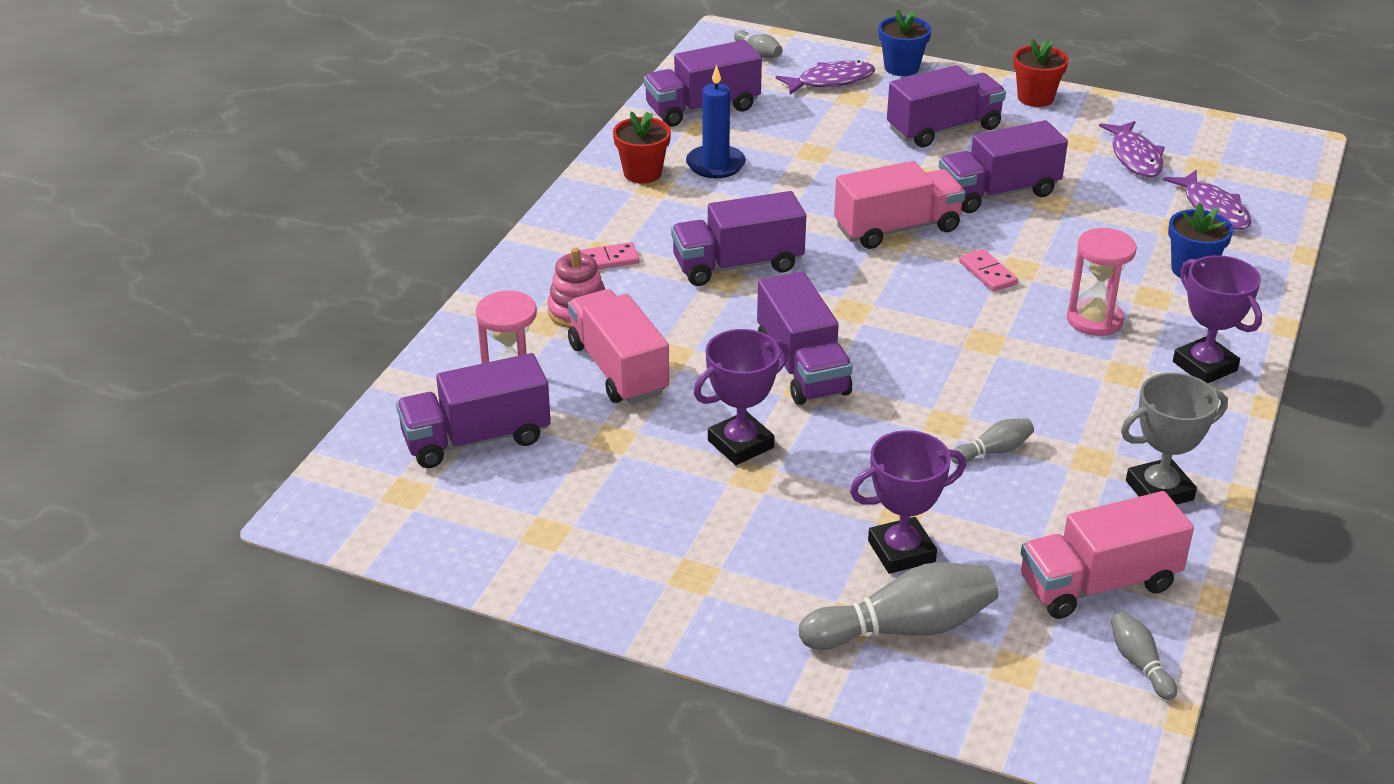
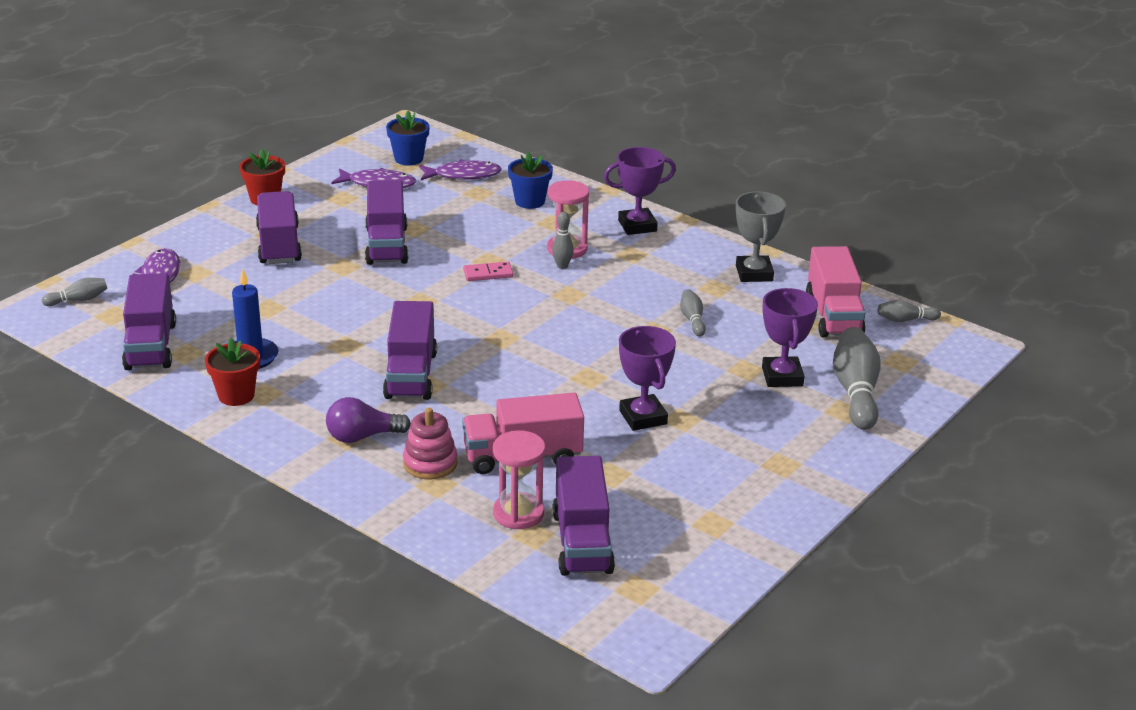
camera: 75 degrees left, 5 degrees down
pink domino [580,242,640,269] -> purple light bulb [326,397,411,443]
purple truck [757,271,853,405] -> none
pink truck [834,161,966,249] -> none
blue flower pot [878,9,931,76] -> blue flower pot moved to [386,110,430,166]
none -> grey bowling pin [552,212,574,269]

